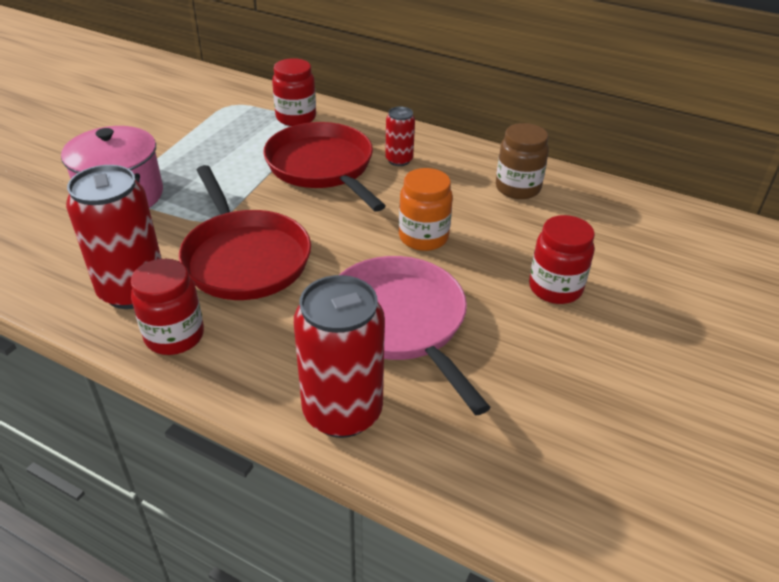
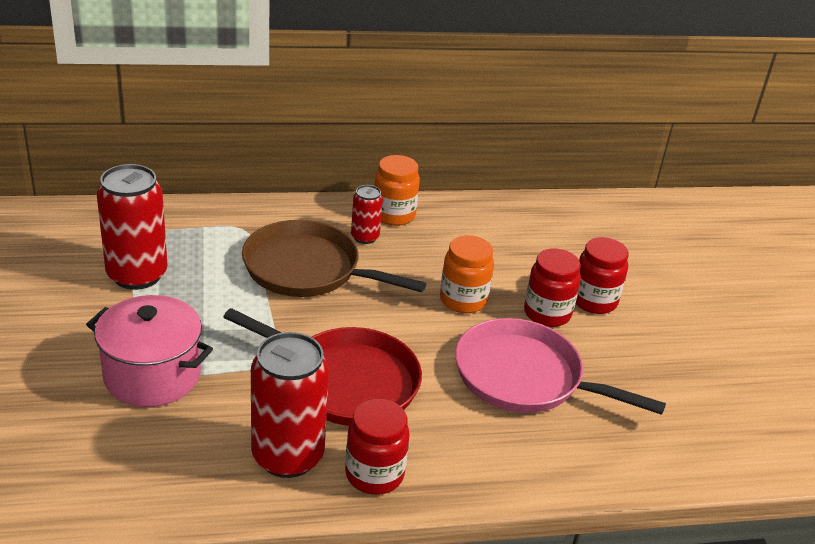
camera: 40 degrees left, 5 degrees down
red pan [263,122,386,212] -> brown pan [242,220,426,297]
red jar [272,58,316,126] -> red jar moved to [524,249,581,327]
red can [294,275,385,438] -> red can moved to [97,164,168,290]
brown jar [496,123,549,199] -> none
none -> orange jar [374,155,420,226]

